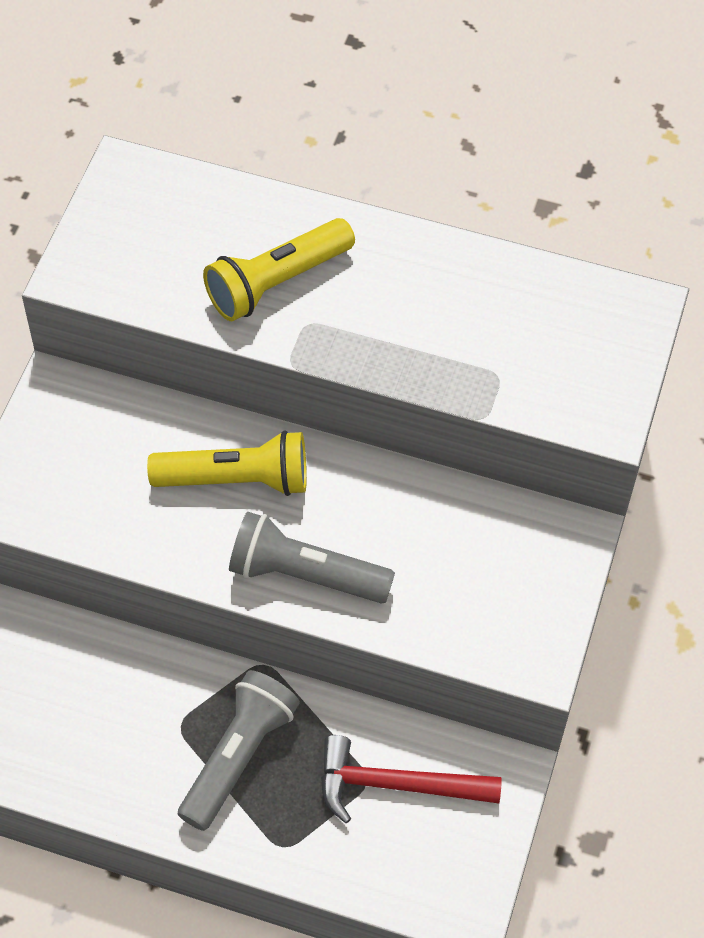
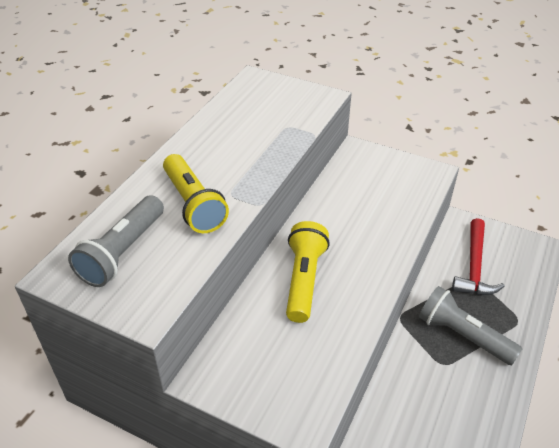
camera: 80 degrees left, 15 degrees down
grey flashlight [229,512,395,603] -> grey flashlight moved to [68,195,164,287]

